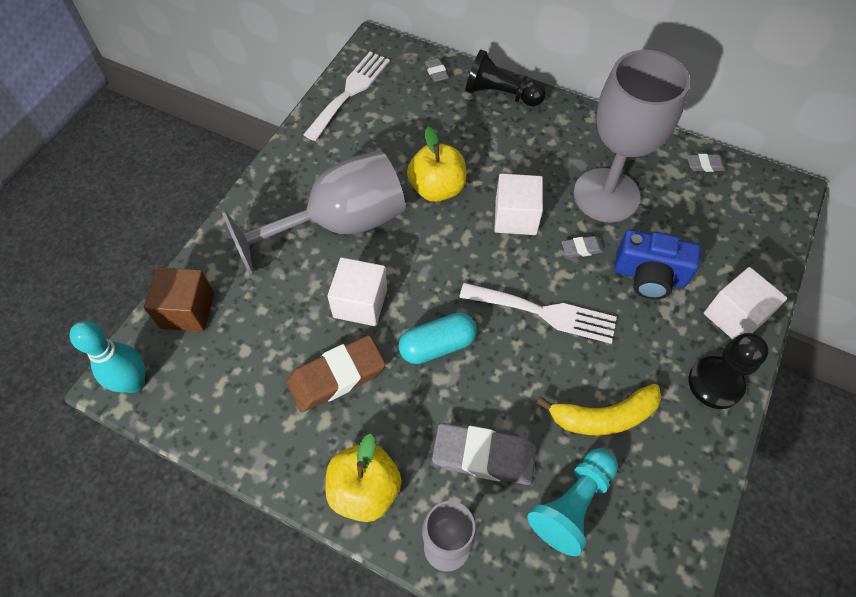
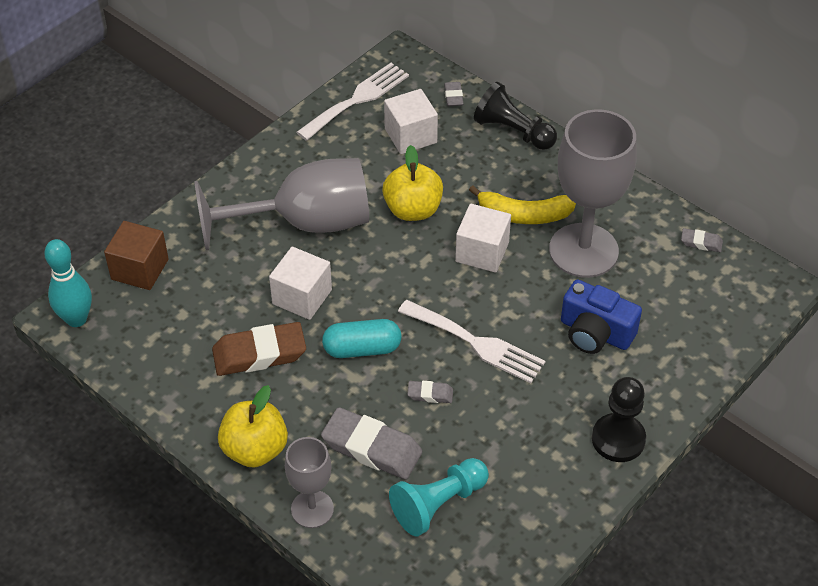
camera: 15 degrees right, 10 degrees down
yellow banana [536,384,661,435] -> yellow banana moved to [469,185,576,224]
grey eraser [561,236,604,258] -> grey eraser moved to [407,381,453,403]
white cube [704,267,787,340] -> white cube moved to [384,89,438,154]

